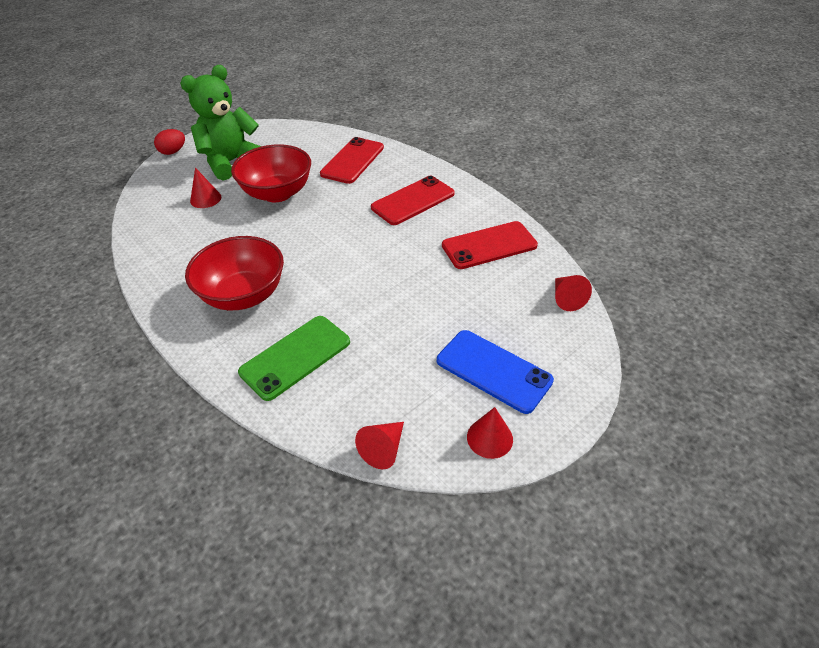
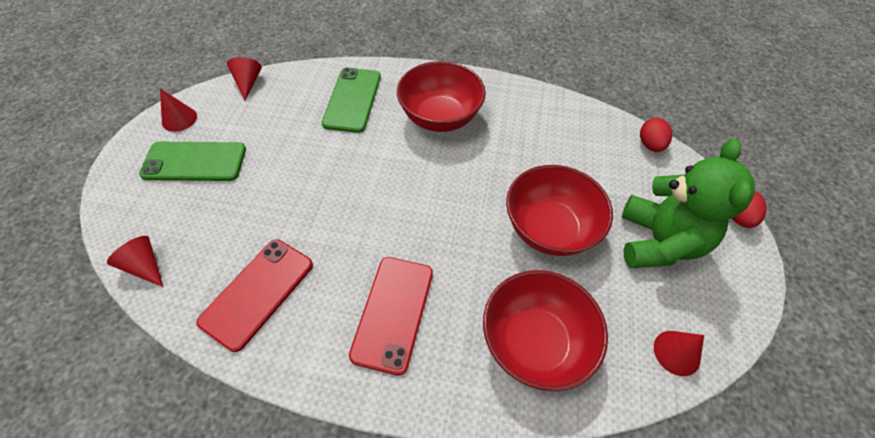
camera: 140 degrees right, 10 degrees up
red cone [190,167,221,208] -> red cone moved to [654,331,704,376]
red phone [320,137,384,184] -> red bowl [483,270,608,391]
blue phone [437,330,554,414] -> green phone [139,142,246,181]
none -> red egg [640,118,672,152]

